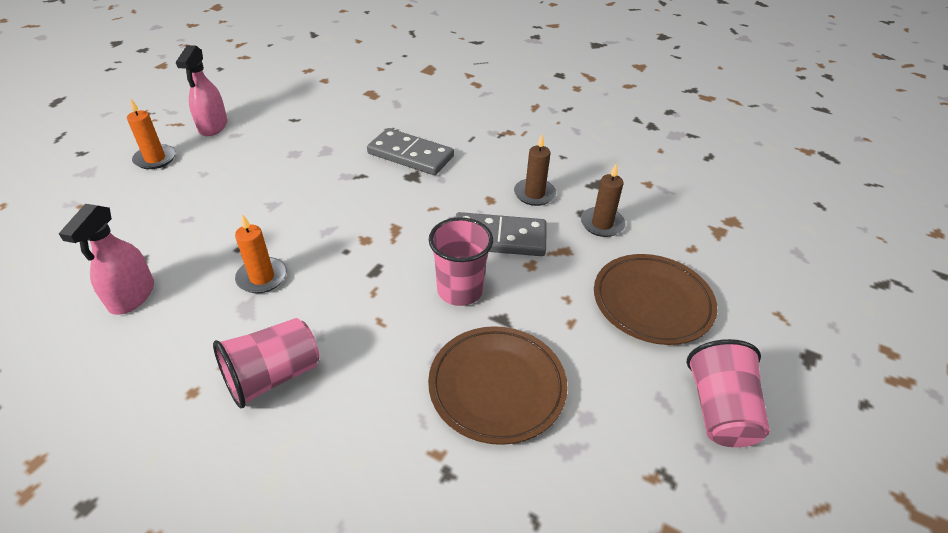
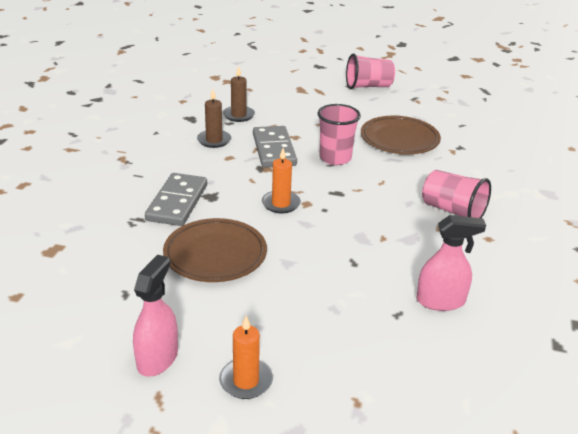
camera: 105 degrees left, 10 degrees down
pink spray bottle [176,45,228,136] -> pink spray bottle turned 60 degrees counterclockwise [133,255,178,377]
orange candle [235,214,287,293] -> orange candle moved to [262,148,301,213]
brown plate [594,254,718,345] -> brown plate moved to [163,218,267,282]

